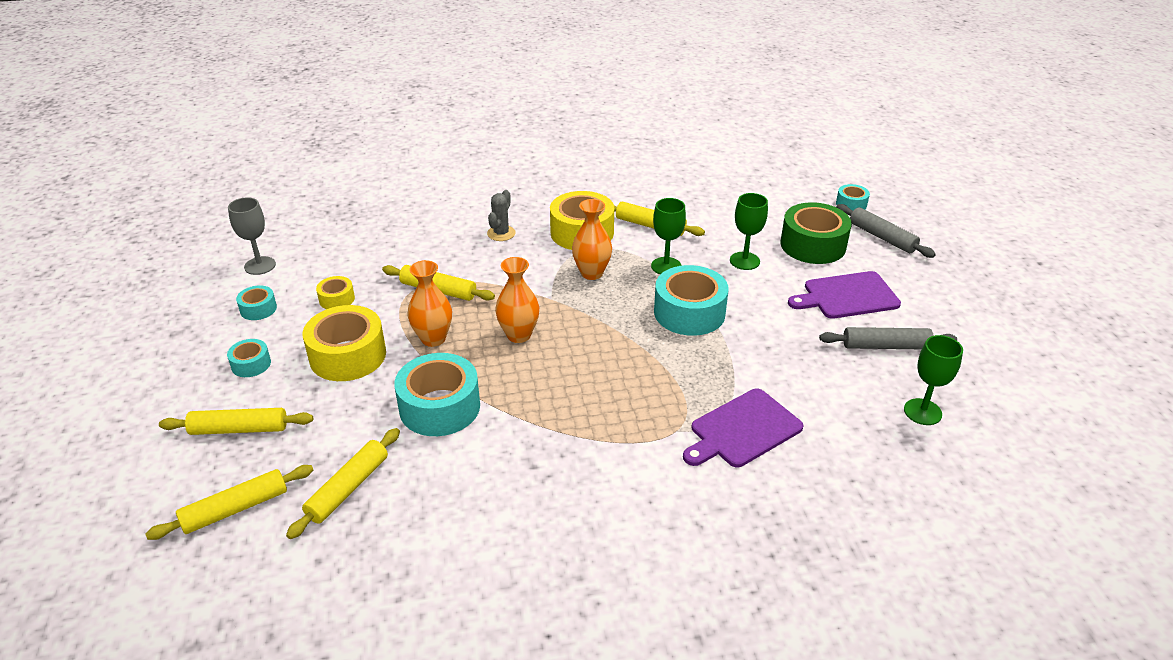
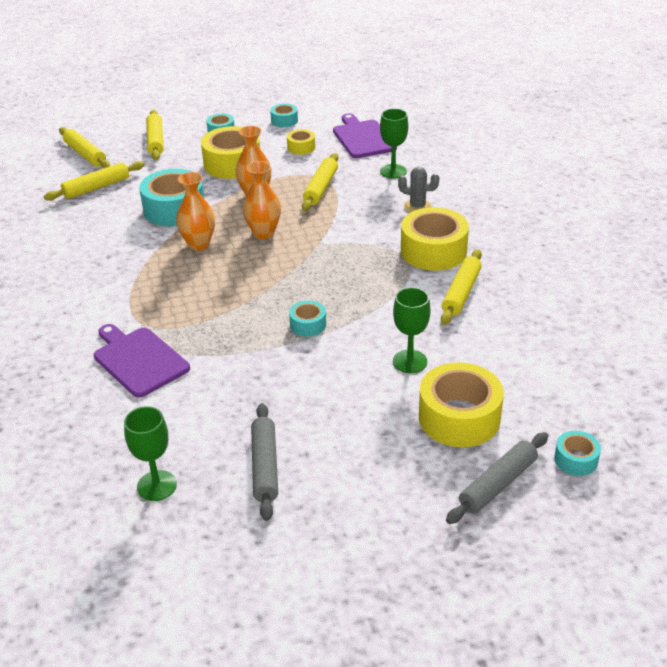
camera: 85 degrees right, 0 degrees up
grey goblet [228,197,276,275] -> none
yellow rolling pin [286,428,400,539] -> yellow rolling pin turned 60 degrees counterclockwise [44,161,145,201]
orange vase [572,199,612,280] -> orange vase moved to [176,172,215,251]
green goblet [651,198,686,274] -> green goblet moved to [380,109,408,179]
turquoise tape [654,265,729,336] -> turquoise tape [289,301,326,337], size x0.50
green tape [780,202,852,264] -> yellow tape [419,362,504,447]
purple cutting board [788,271,901,319] -> purple cutting board moved to [333,113,397,158]

